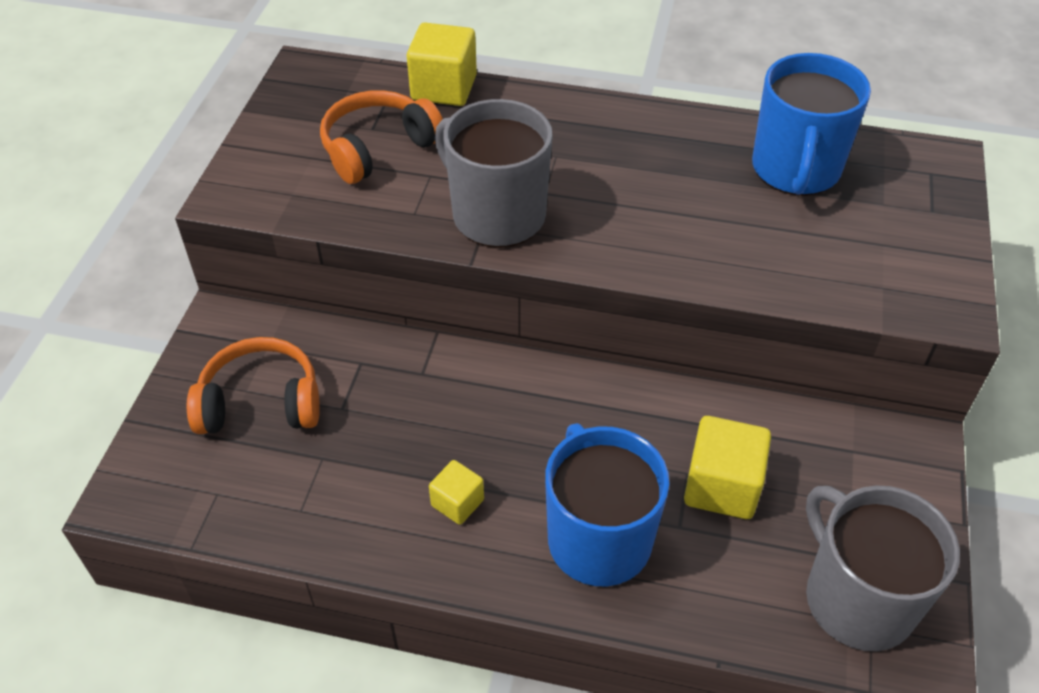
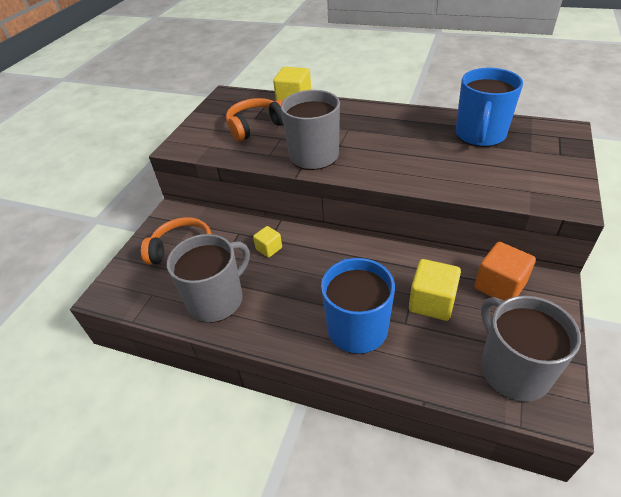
camera: 10 degrees right, 5 degrees down
yellow cube [429,460,484,525] -> yellow cube moved to [253,226,282,258]
none -> grey mug [167,234,250,323]
none -> orange cube [474,242,536,301]

